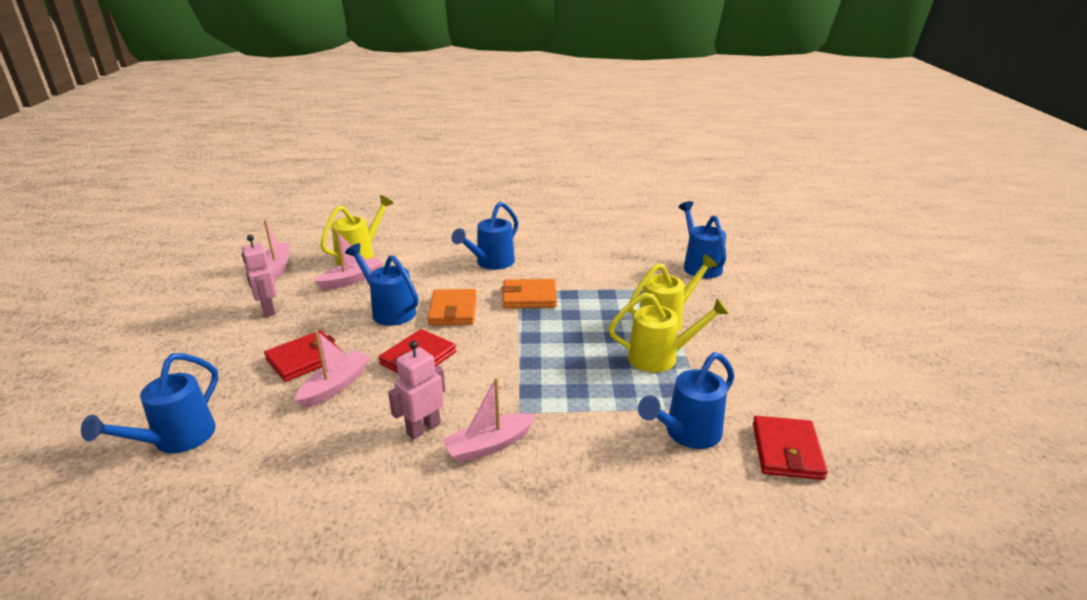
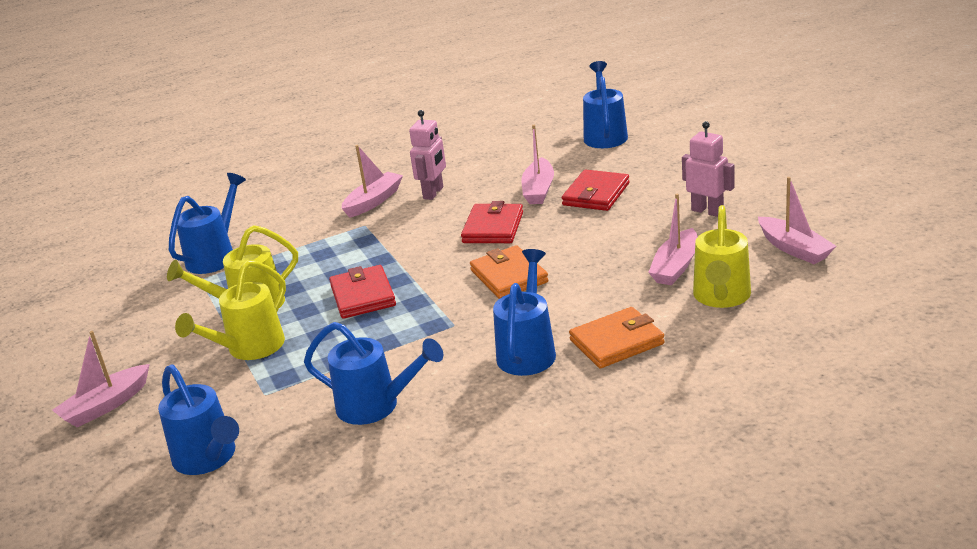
camera: 160 degrees right, 0 degrees up
blue watering can [345,243,419,326] -> blue watering can moved to [304,322,443,425]
orange wallet [501,279,557,308] -> orange wallet moved to [569,307,665,368]
red wallet [753,416,828,480] -> red wallet moved to [329,265,396,319]
none -> pink boat [52,331,150,427]

